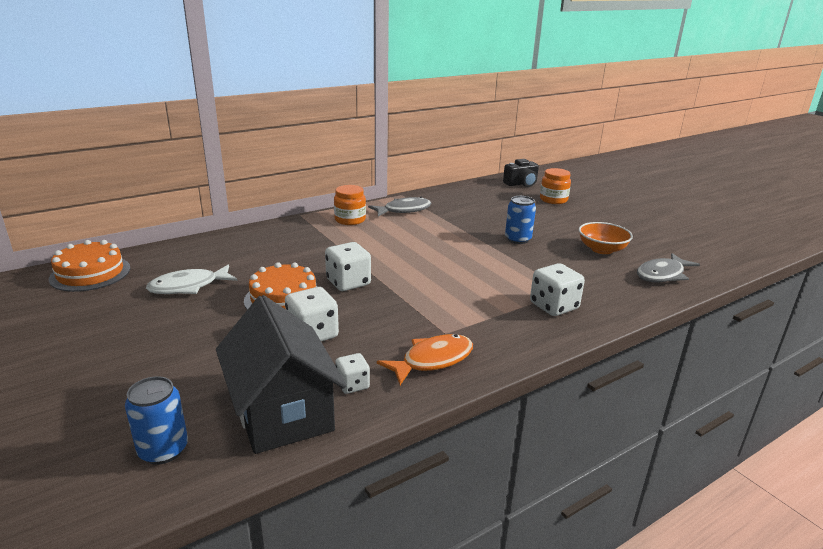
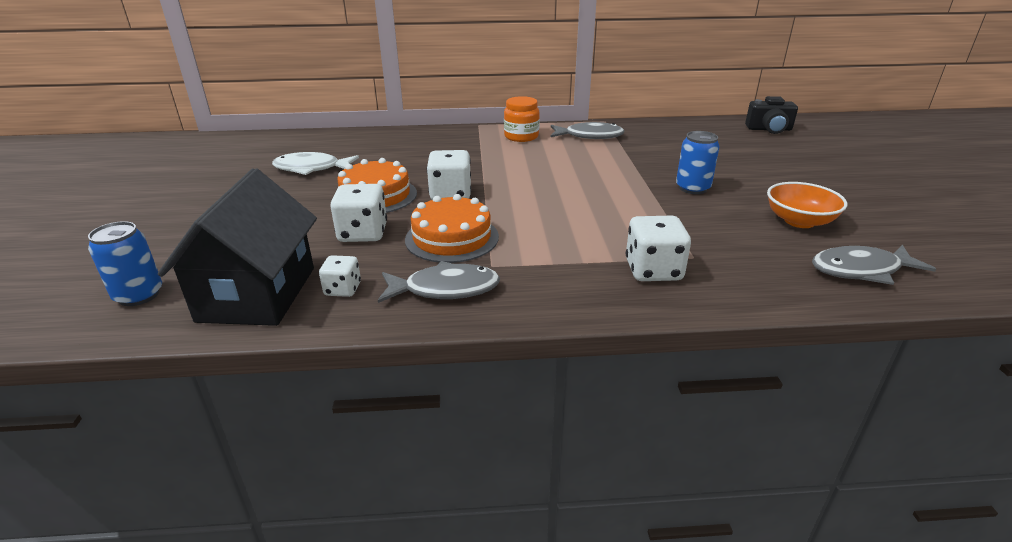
camera: 30 degrees right, 5 degrees up
orange cake [49,240,131,292] -> orange cake moved to [405,194,499,263]
orange fish [377,334,473,385] -> grey fish [378,261,500,303]
orange jar [540,168,571,204] -> none

